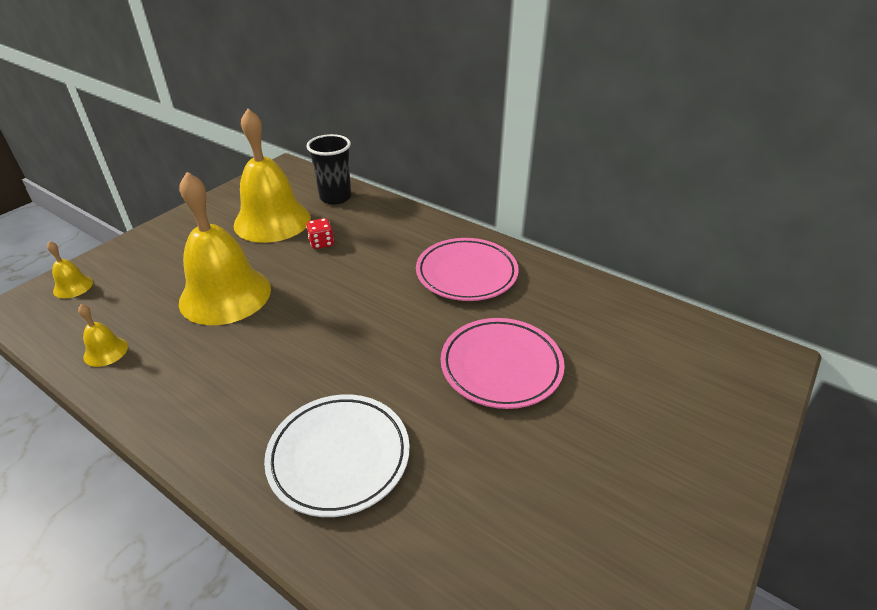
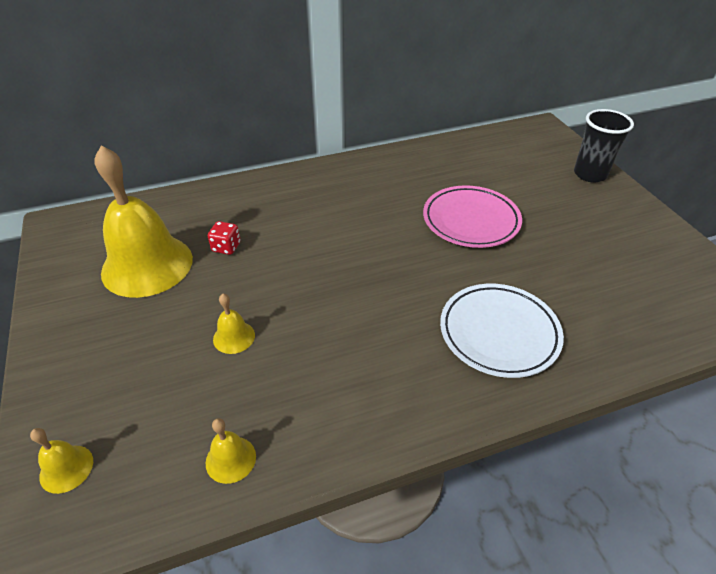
camera: 55 degrees left, 5 degrees up
yellow bell [179,172,271,325] -> yellow bell [213,294,255,354], size x0.41
black cup [306,134,351,205] -> black cup moved to [574,109,634,183]
pink plate [416,238,519,301] -> none

